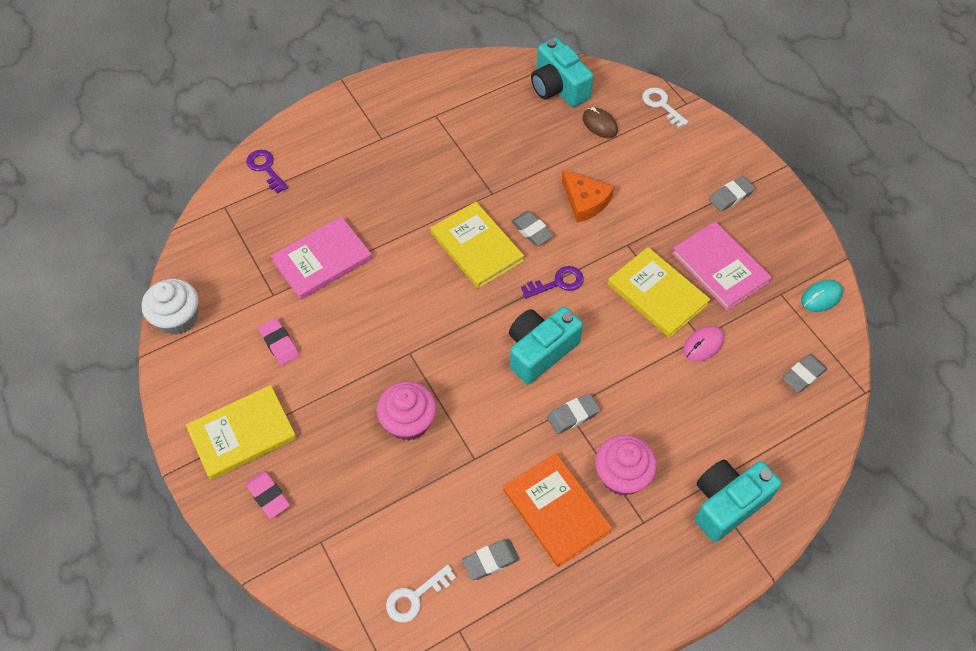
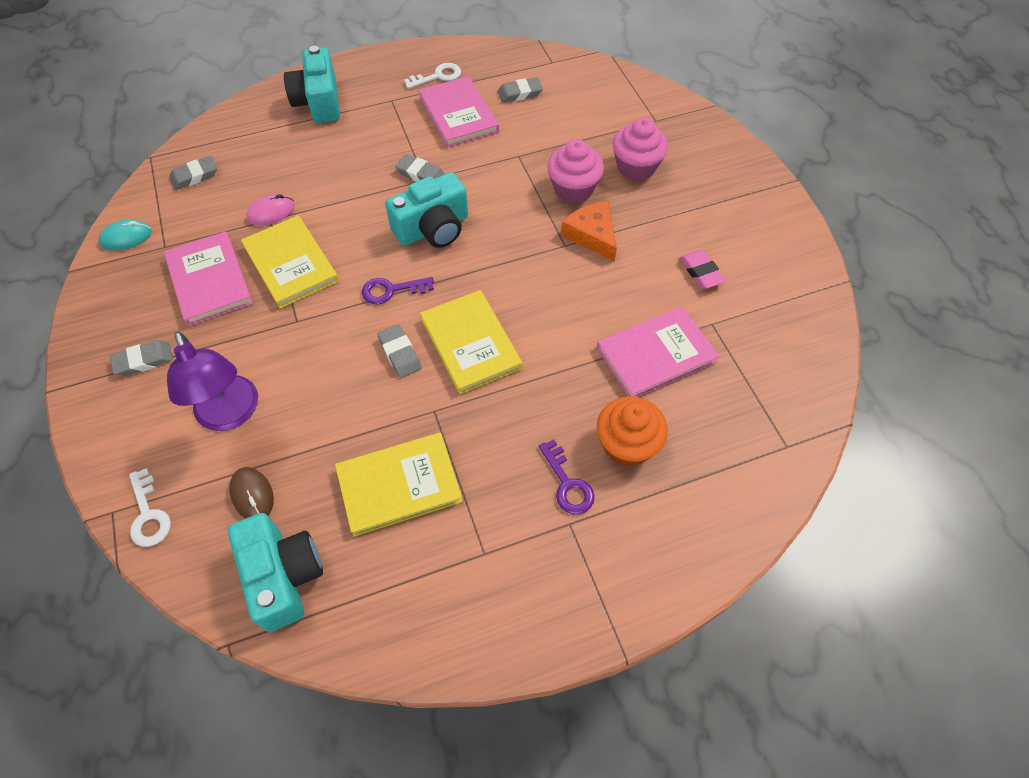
camera: 170 degrees left, 0 degrees up
white cupcake [142,279,198,335] -> none
yellow book [186,385,297,480] -> yellow book moved to [335,433,463,537]
purple key [246,150,288,193] -> purple key moved to [539,439,595,514]
pink eraser [246,471,290,519] -> none
white key [386,565,456,622] -> white key moved to [404,63,461,89]
orange book [503,453,612,567] -> pink book [419,76,499,148]
grey eraser [547,393,600,434] -> grey eraser turned 45 degrees clockwise [395,154,444,182]
orange cheese [562,170,614,223] -> orange cheese moved to [561,201,617,261]
pink cupcake [595,435,657,496] -> pink cupcake moved to [613,118,668,181]
turquoise camera [695,459,782,542] -> turquoise camera turned 105 degrees clockwise [284,46,340,123]
none -> purple lamp [167,331,258,431]
none -> orange cupcake [597,396,668,467]

